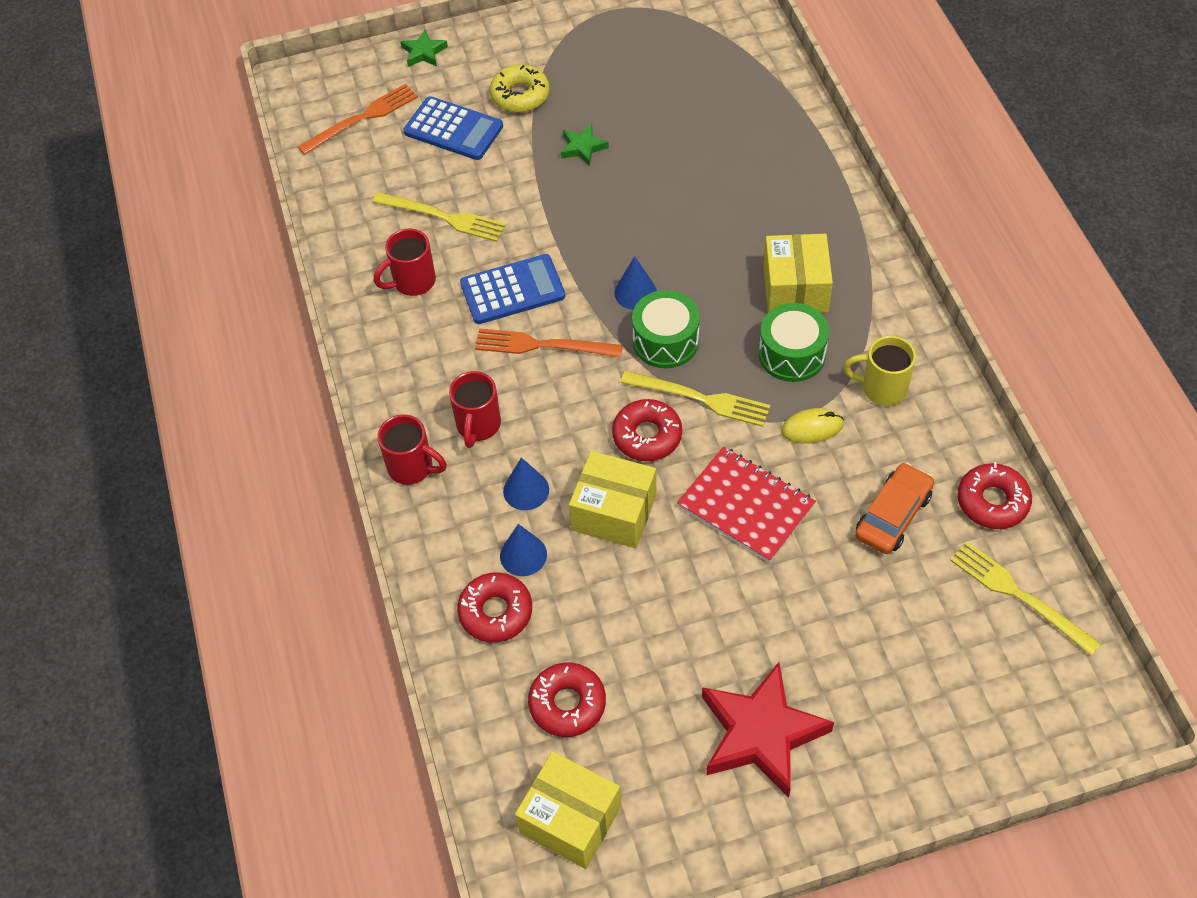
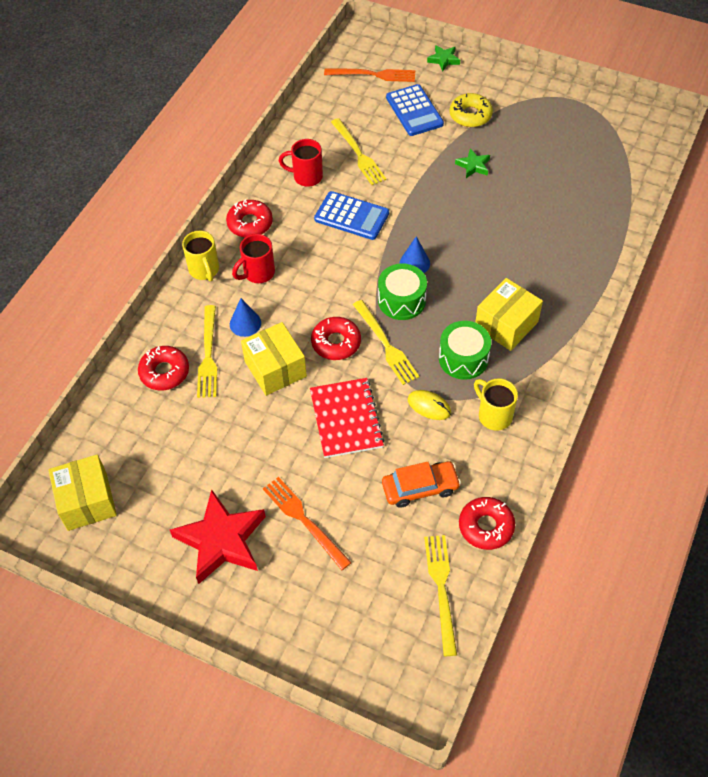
camera: 40 degrees right, 0 degrees up
red mug [377,414,447,485] -> yellow mug [182,231,219,281]
orange fork [475,329,623,358] -> orange fork moved to [263,477,352,570]
blue cone [500,524,547,576] -> yellow fork [197,305,217,398]
red donut [528,663,606,737] -> red donut moved to [226,199,273,238]

